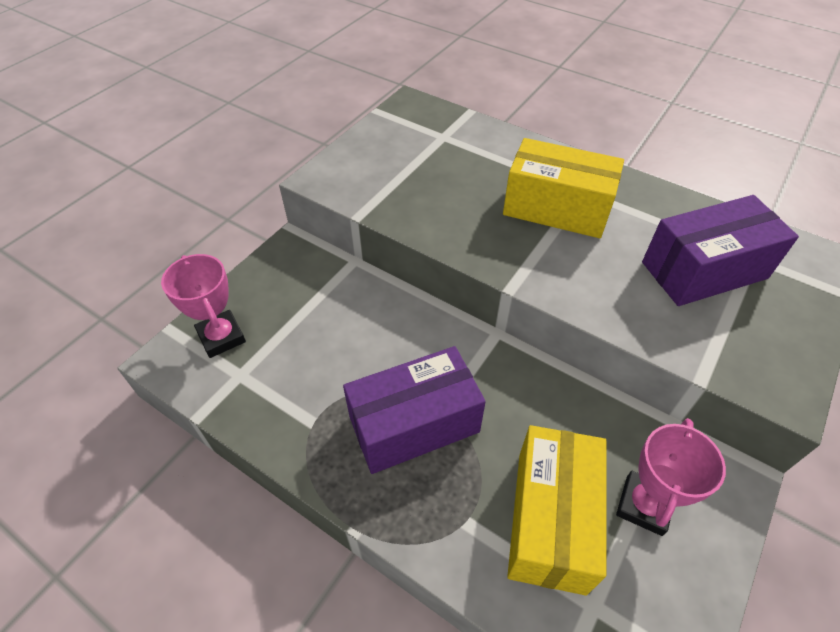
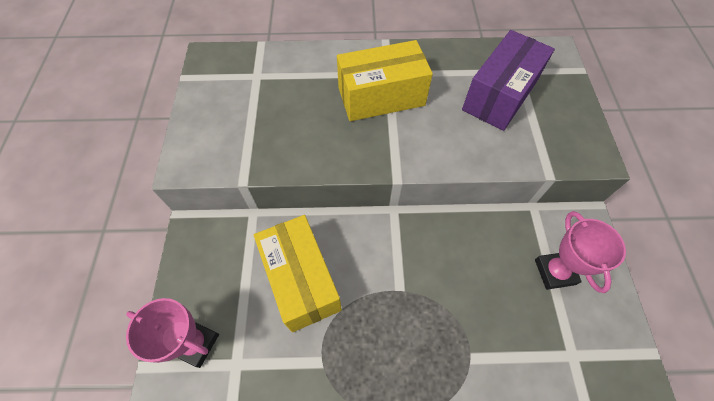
camera: 35 degrees left, 10 degrees up
purple box [343,346,486,474] -> none
yellow box [507,425,606,596] -> yellow box moved to [254,215,342,332]

